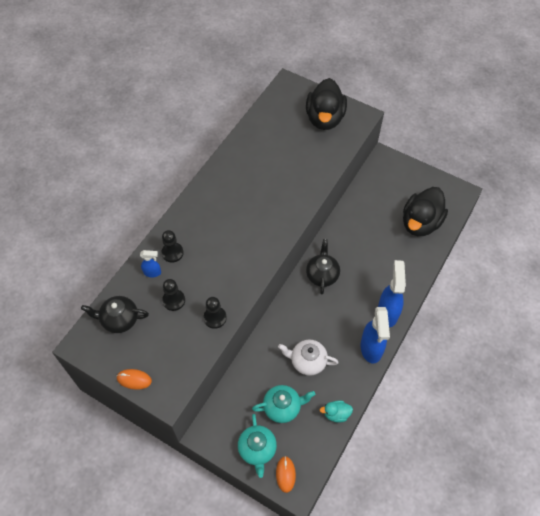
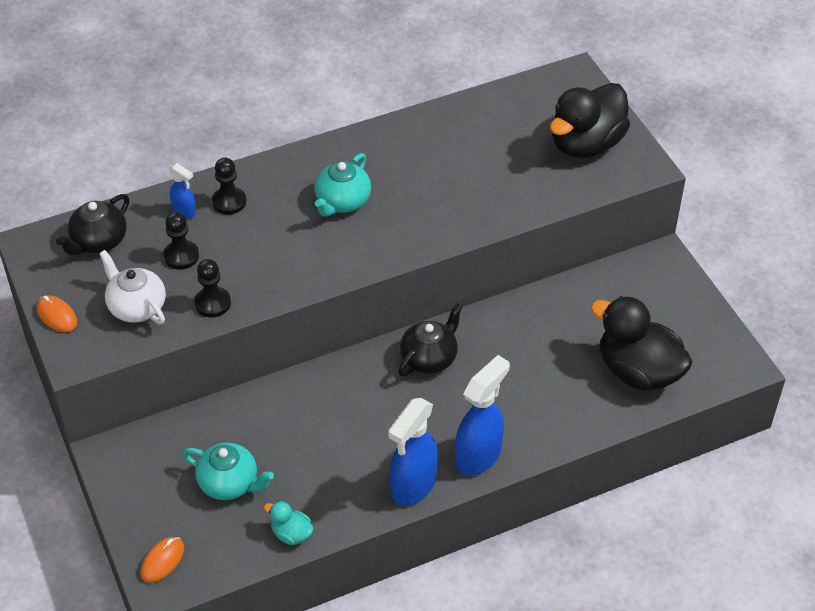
camera: 35 degrees right, 10 degrees down
black teapot [81,296,149,333] -> black teapot turned 90 degrees counterclockwise [56,194,130,255]
turquoise teapot [238,414,277,478] -> turquoise teapot moved to [314,153,371,217]
white teapot [278,340,339,376] -> white teapot moved to [99,250,166,324]
black duck [403,187,448,236] -> black duck turned 60 degrees clockwise [591,296,693,391]

